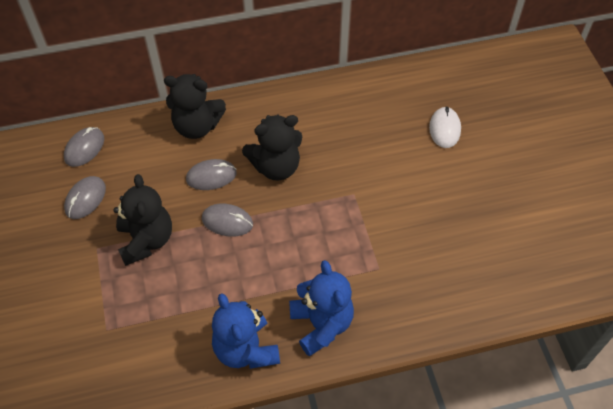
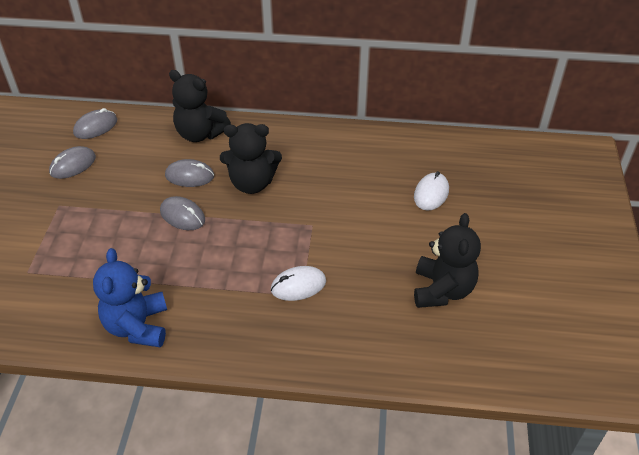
camera: 20 degrees right, 10 degrees down
black teddy bear [113,174,172,266] -> black teddy bear moved to [414,213,481,308]
blue teddy bear [289,260,354,356] -> none
none -> white mouse [271,266,326,301]

